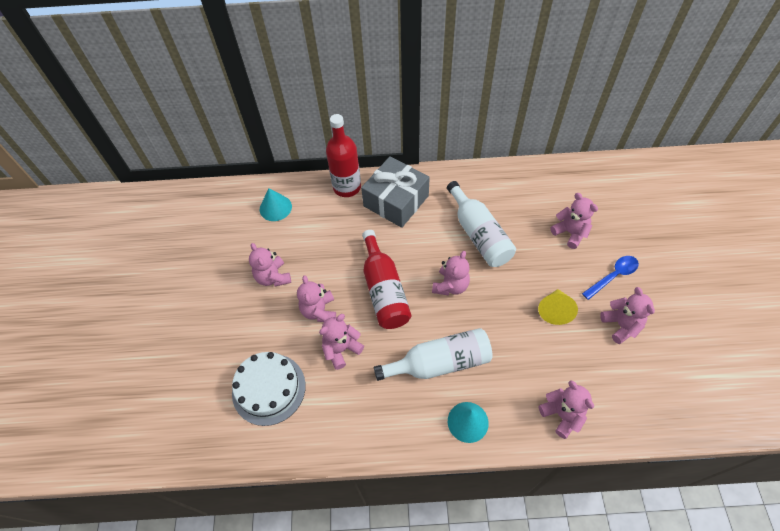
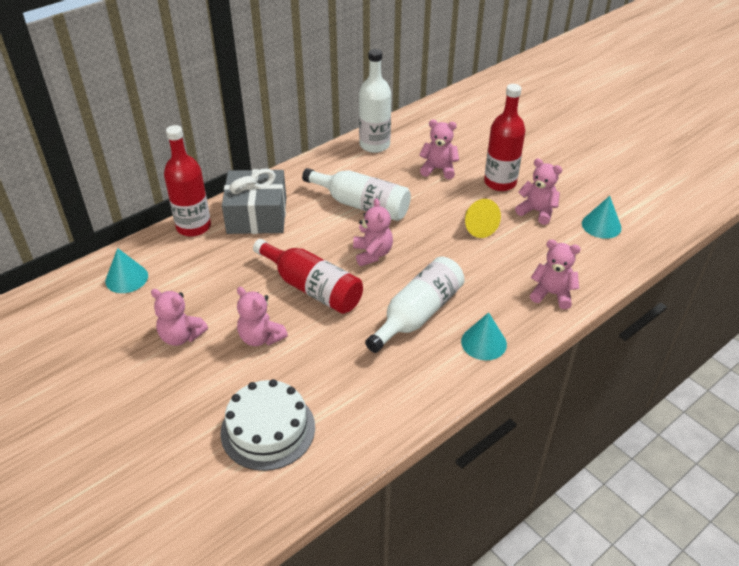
camera: 40 degrees left, 15 degrees down
pink teddy bear [319,314,364,370] -> none
blue spoon [582,256,639,300] -> red bottle [484,84,525,191]
none -> white bottle [359,49,391,153]
none -> turquoise cone [582,196,622,239]

